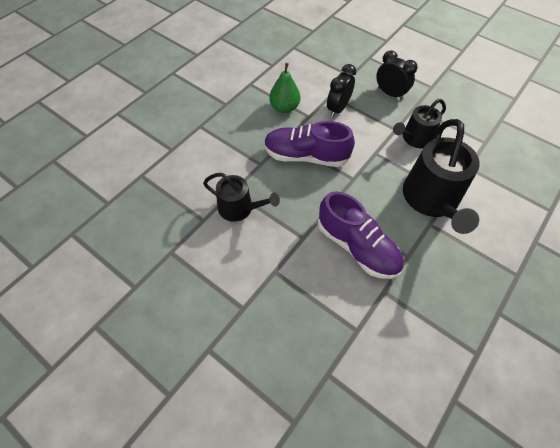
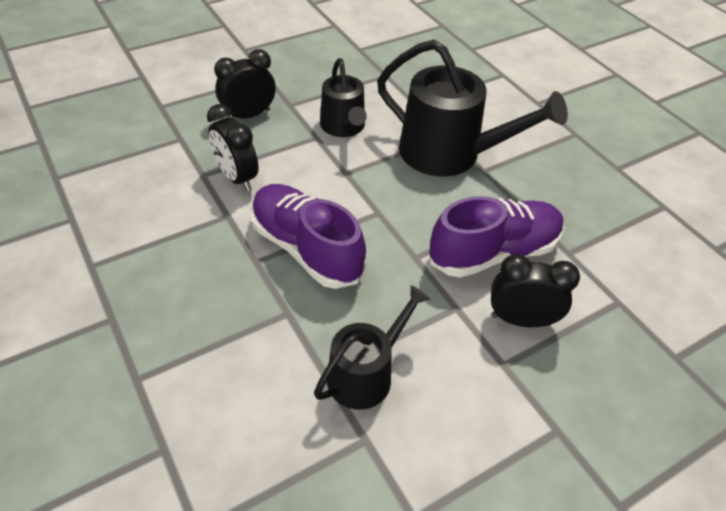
camera: 70 degrees left, 10 degrees down
purple shoe [264,121,355,167] -> purple shoe turned 105 degrees clockwise [251,184,366,289]
green pear [269,63,301,113] -> none
none -> black clock [491,254,580,327]

